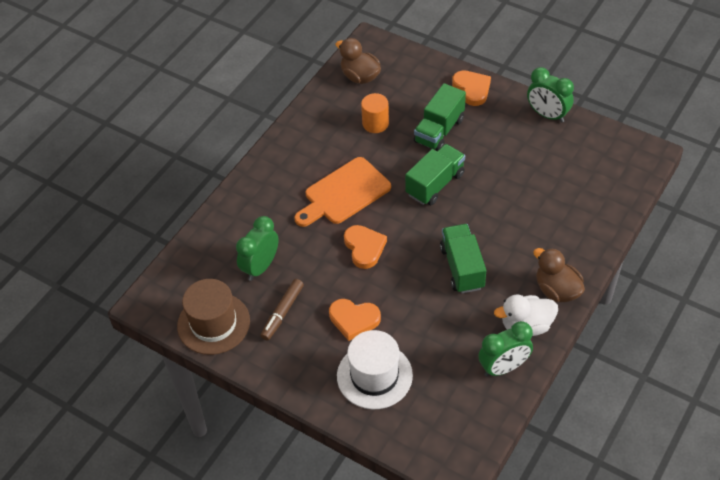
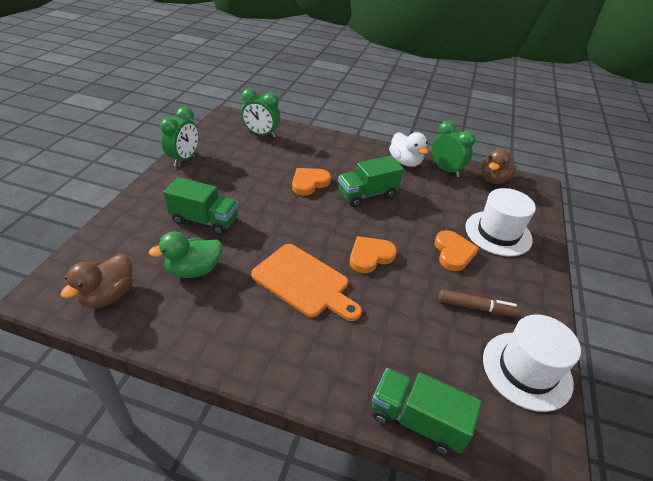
camera: 110 degrees left, 10 degrees down
brown hat [177,279,250,355] -> white hat [483,314,581,412]
green clock [236,216,279,281] -> green clock moved to [241,88,280,138]
orange cylinder [361,93,389,133] -> green duck [149,231,222,278]
green truck [405,144,465,205] -> green truck moved to [372,368,482,456]
orange heart [452,70,491,106] -> orange heart moved to [292,168,331,196]
brown duck [533,248,585,302] -> brown duck moved to [481,148,517,184]

